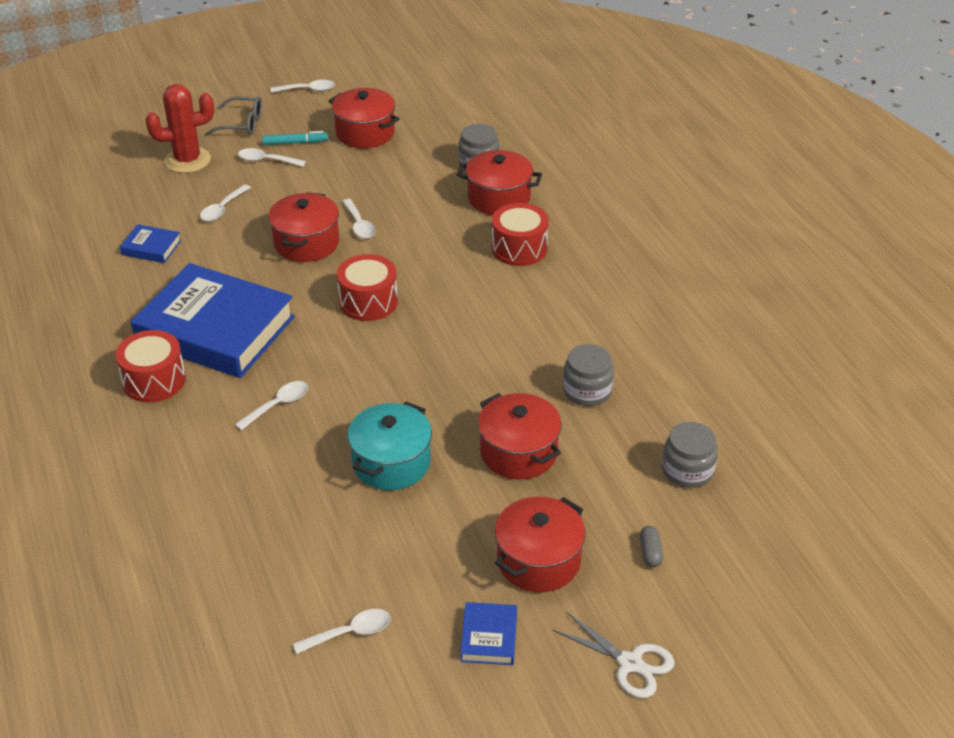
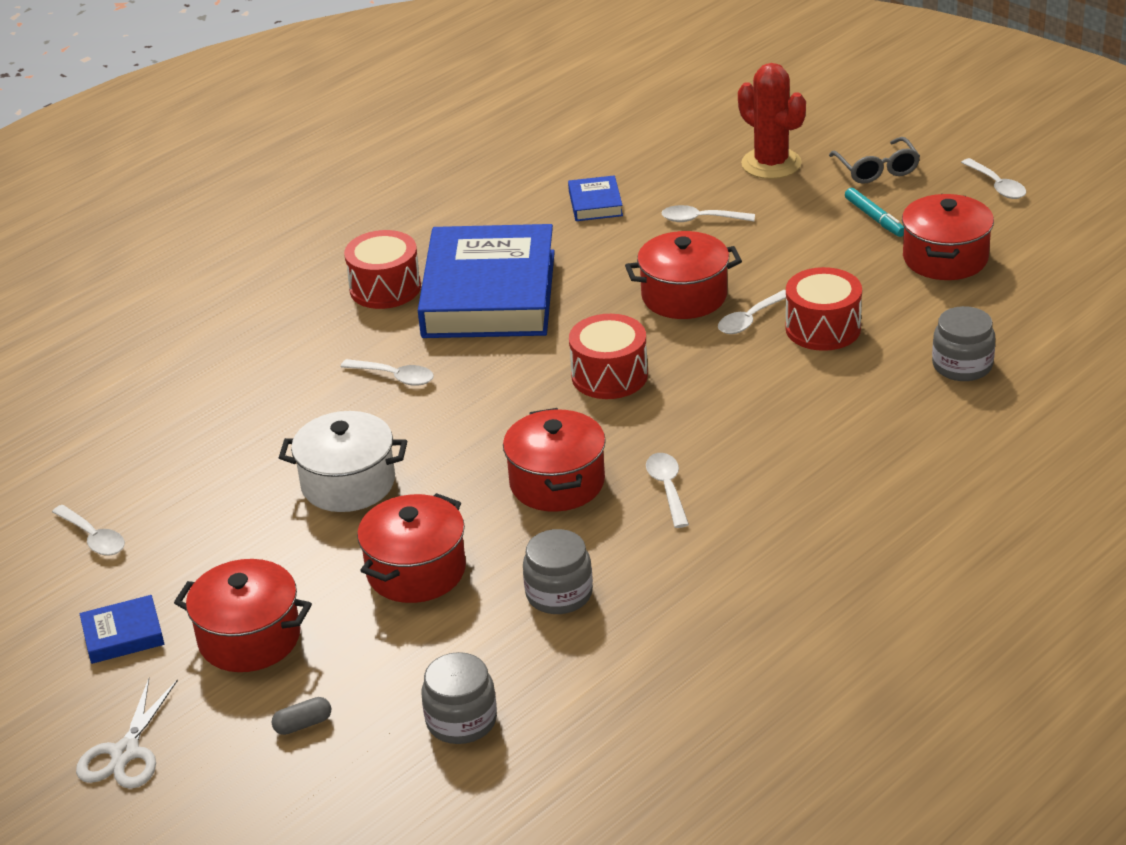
camera: 70 degrees right, 5 degrees down
white spoon [238,148,306,167] -> white spoon moved to [646,453,689,528]
turquoise pot [347,402,432,490] -> white pot [279,411,407,512]
red pot [457,150,542,215] -> red pot moved to [503,408,606,512]
red drum [492,203,549,266] -> red drum moved to [785,267,862,351]

